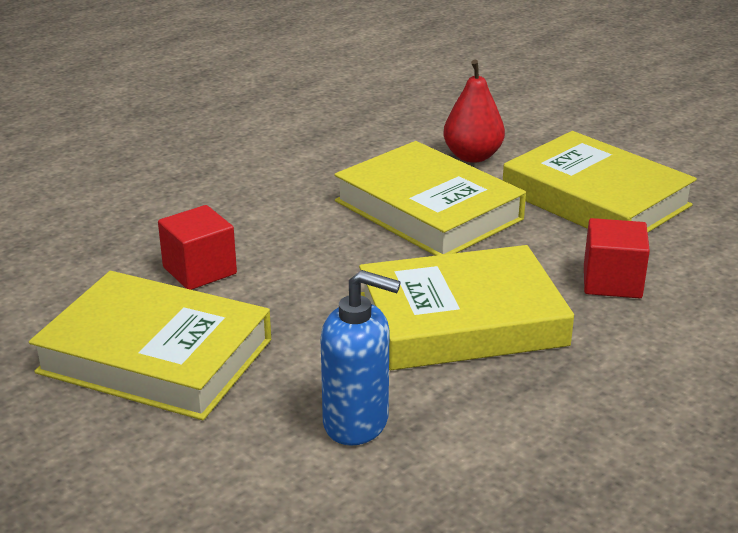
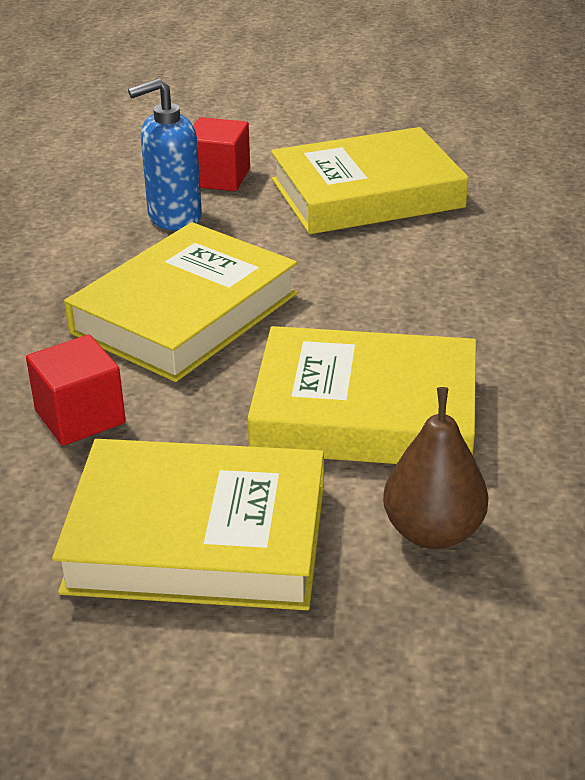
camera: 140 degrees right, 5 degrees up
red cube [158,205,237,290] -> red cube moved to [193,117,250,191]
red pear [443,60,505,163] -> brown pear [383,387,488,549]

